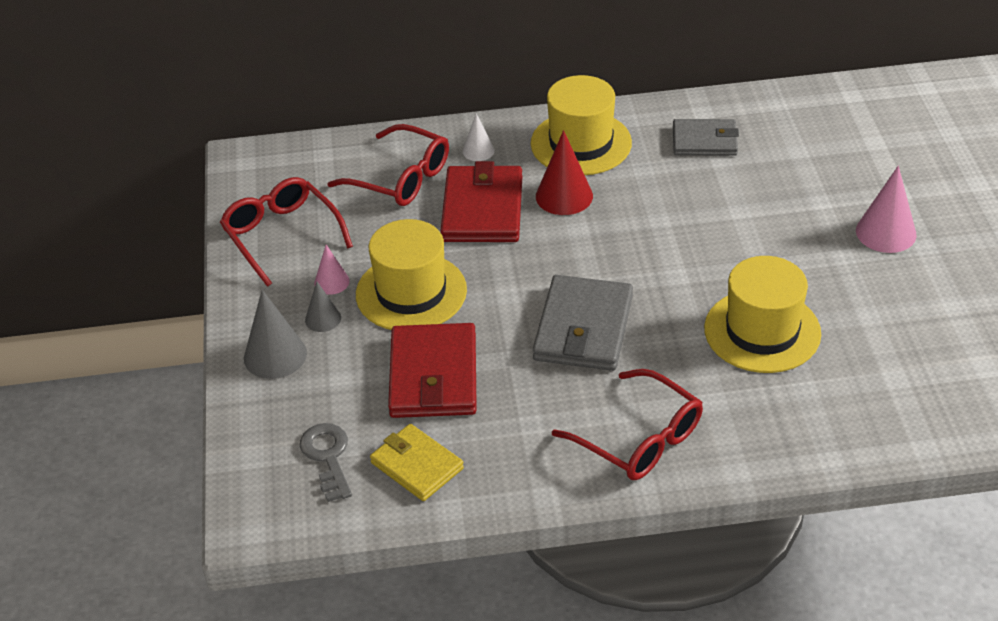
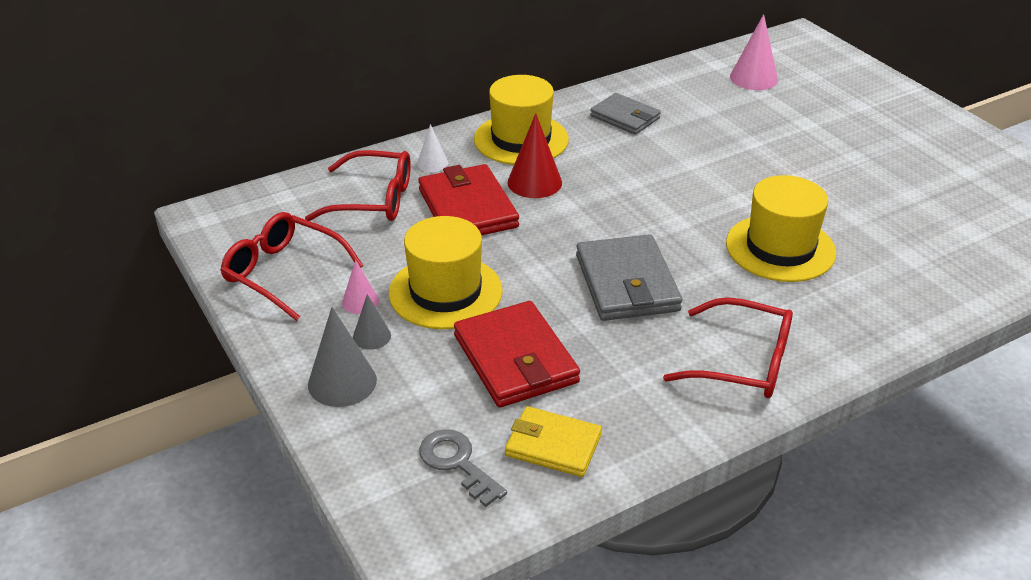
camera: 25 degrees left, 5 degrees down
grey wallet [673,119,739,156] -> grey wallet turned 60 degrees clockwise [590,93,661,135]
pink cone [856,166,917,253] -> pink cone moved to [730,14,778,90]

